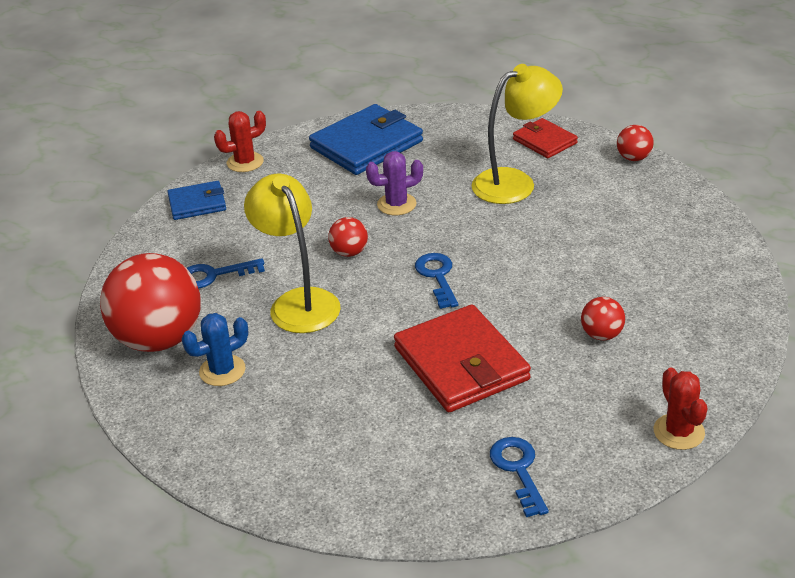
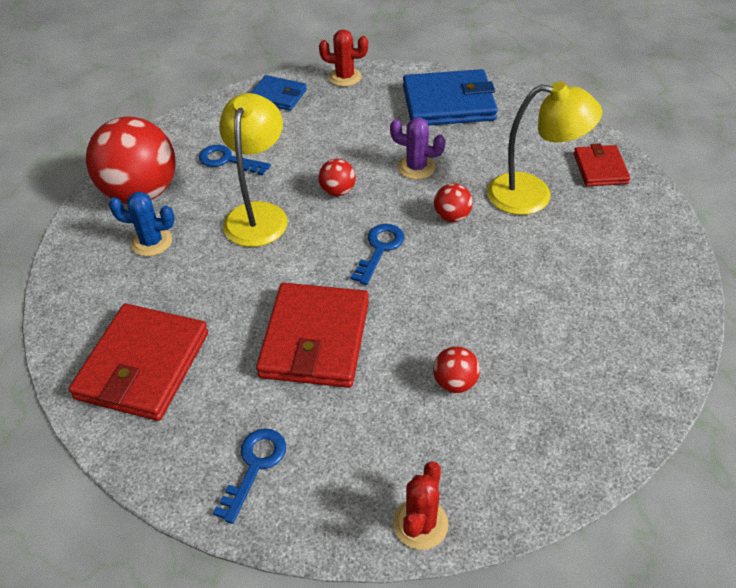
camera: 35 degrees right, 10 degrees up
red ball [617,125,654,161] -> red ball moved to [434,183,473,222]
none -> red wallet [69,304,208,421]

